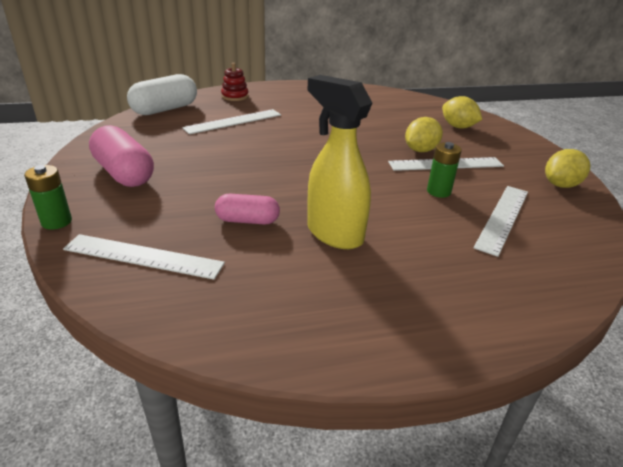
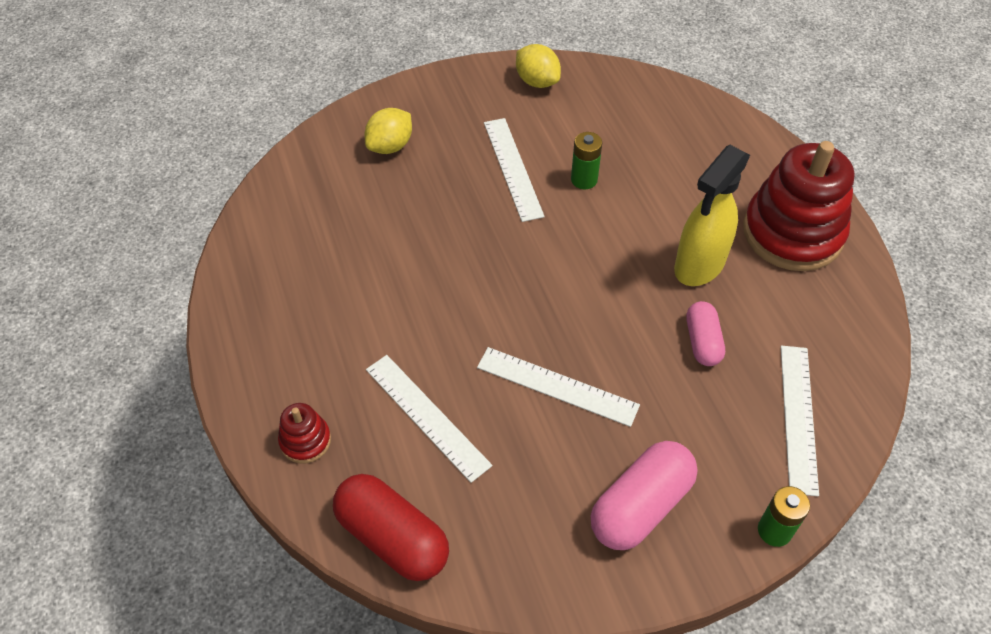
camera: 95 degrees left, 20 degrees up
white capsule [127,74,197,115] -> red capsule [333,474,449,581]
yellow lemon [405,117,443,152] -> none
white ruler [473,186,528,257] -> white ruler moved to [477,347,640,427]
none -> red stacking toy [743,141,854,271]

